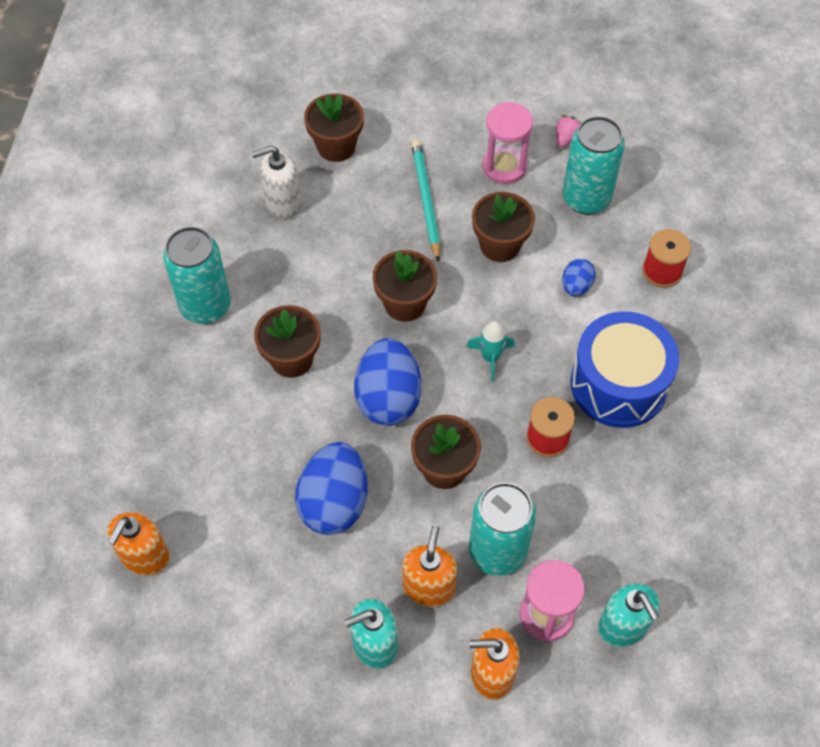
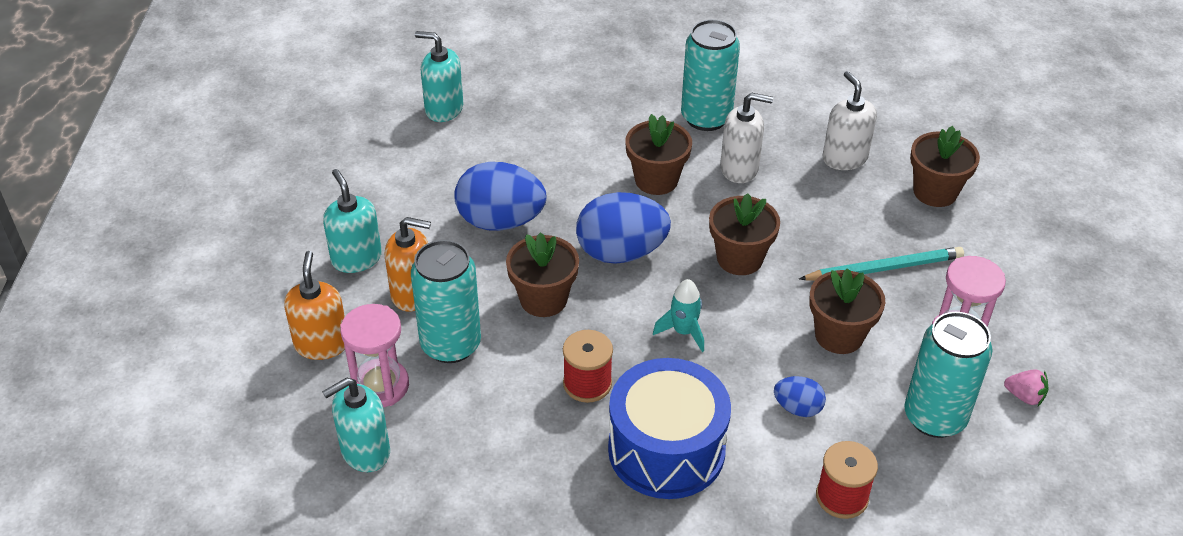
camera: 85 degrees right, 15 degrees down
orange soap dispenser [107,512,170,576] -> turquoise soap dispenser [415,31,463,122]
none -> white soap dispenser [720,92,773,183]

